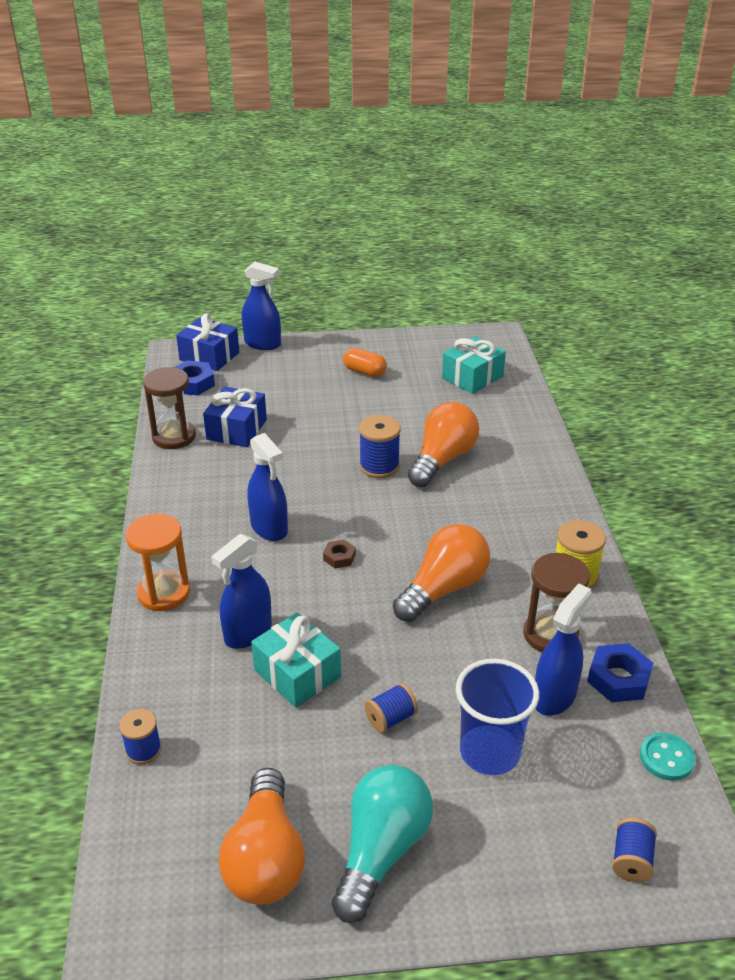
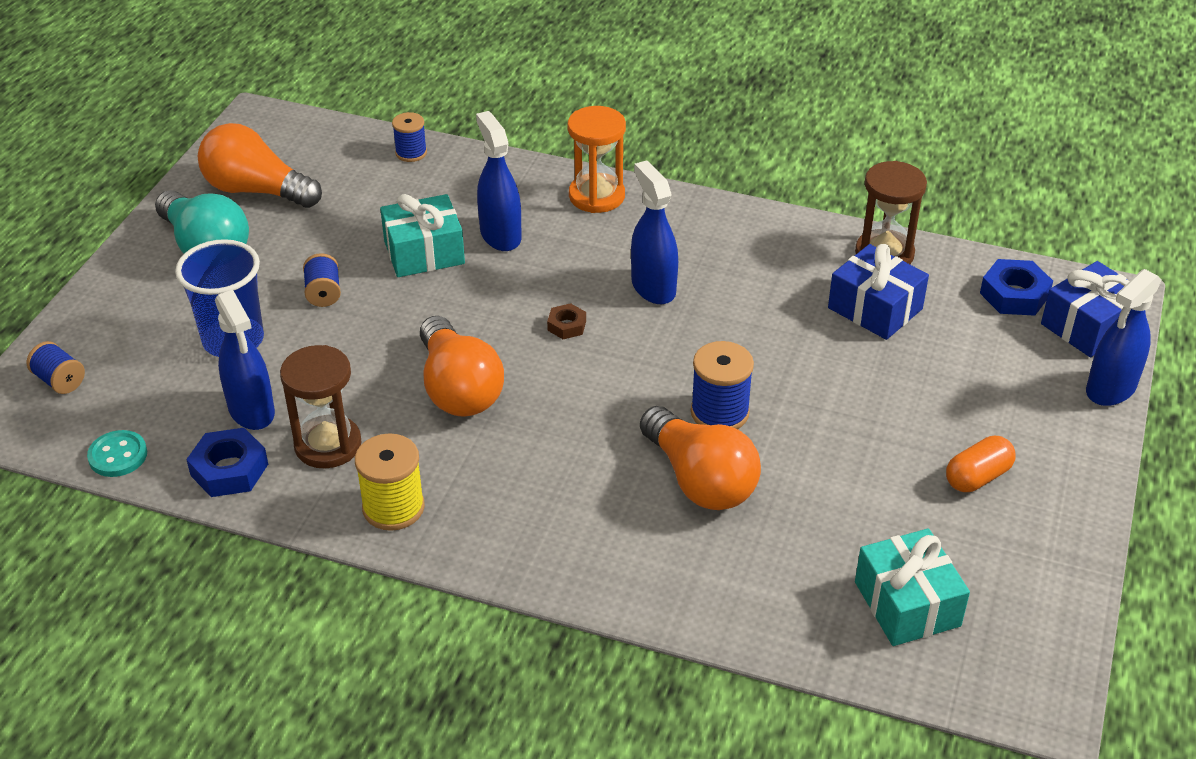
camera: 115 degrees right, 5 degrees up
blue spray bottle [247,433,288,541] -> blue spray bottle turned 75 degrees clockwise [631,160,678,304]

